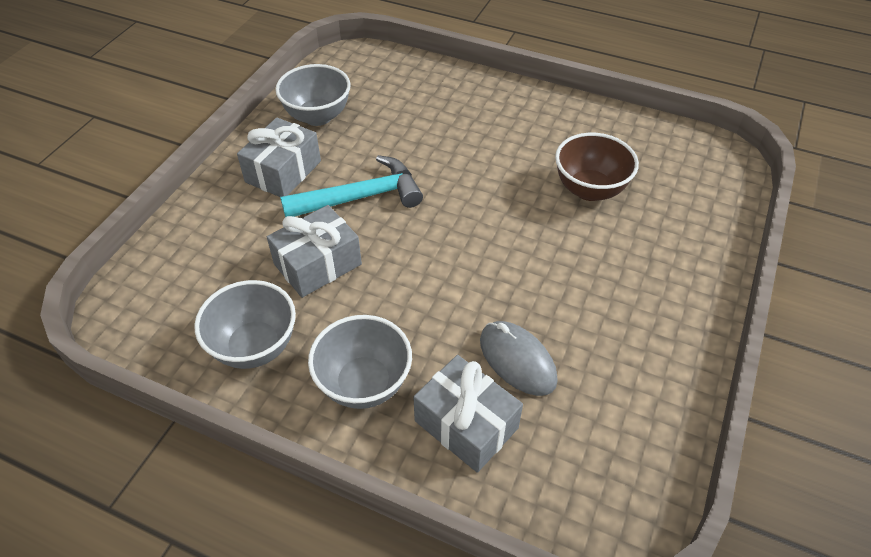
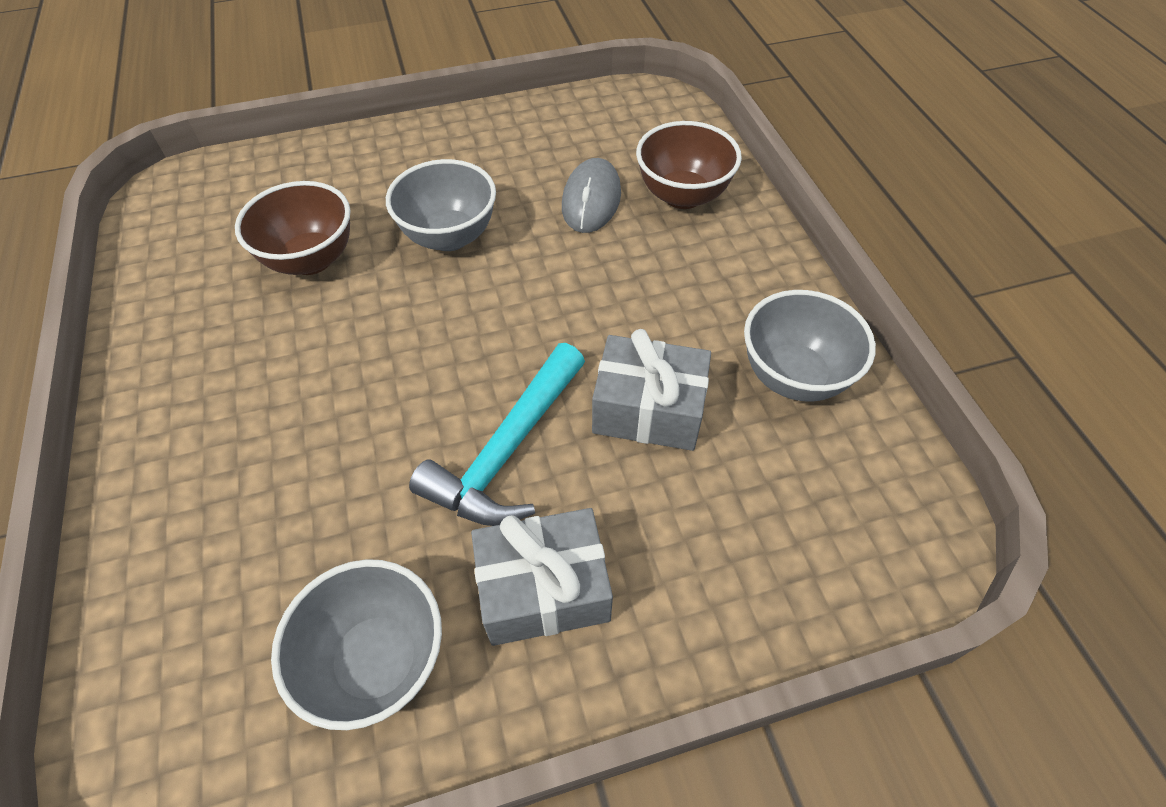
camera: 130 degrees left, 5 degrees up
turquoise hammer [280,155,423,217] -> turquoise hammer turned 90 degrees counterclockwise [409,343,585,526]
grey bowl [308,315,412,409] -> grey bowl moved to [386,159,496,251]
grey gift [414,355,523,473] -> brown bowl [636,121,742,209]

